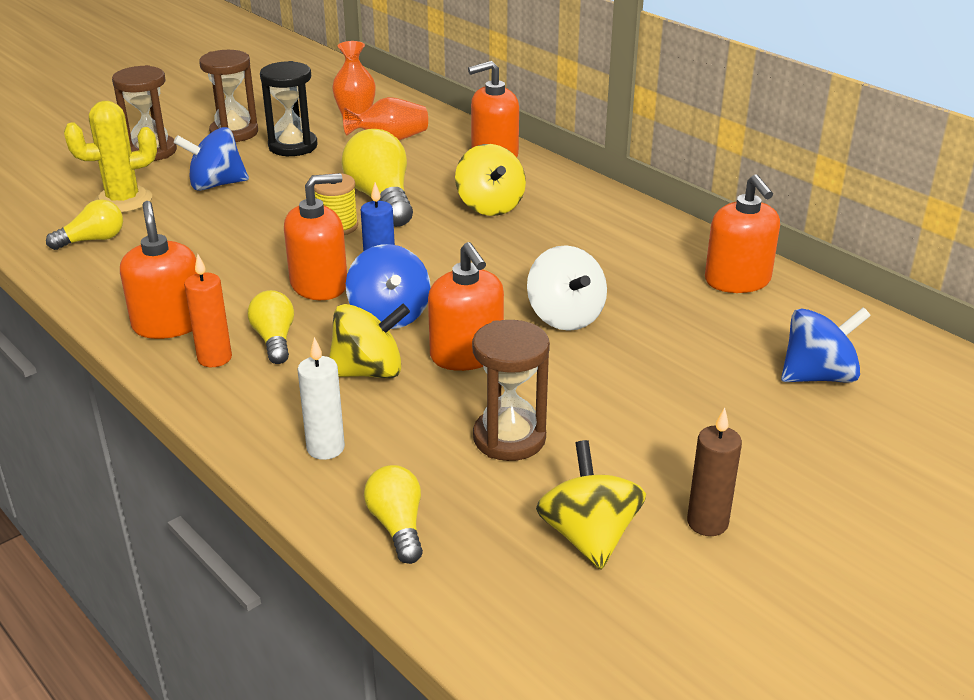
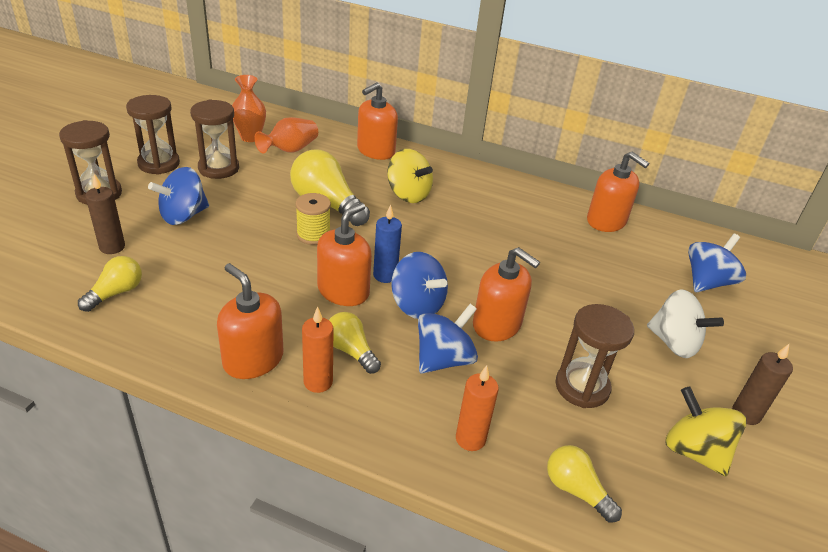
camera: 30 degrees left, 5 degrees up
yellow cactus [64,101,157,213] -> brown candle [86,174,125,254]
black hourglass [260,61,318,156] -> brown hourglass [190,100,239,179]
white candle [297,337,345,460] -> orange candle [456,365,499,451]
yellow spinning top [329,304,410,378] -> blue spinning top [418,304,478,374]
white spinning top [527,245,607,331] -> white spinning top moved to [647,289,724,358]

